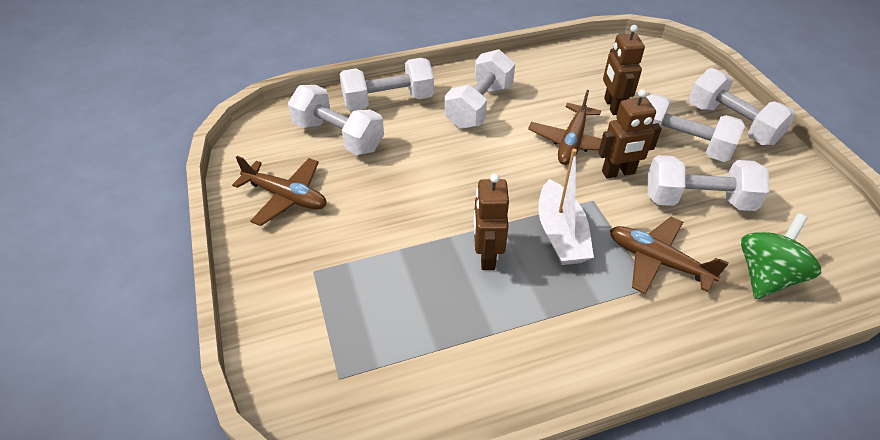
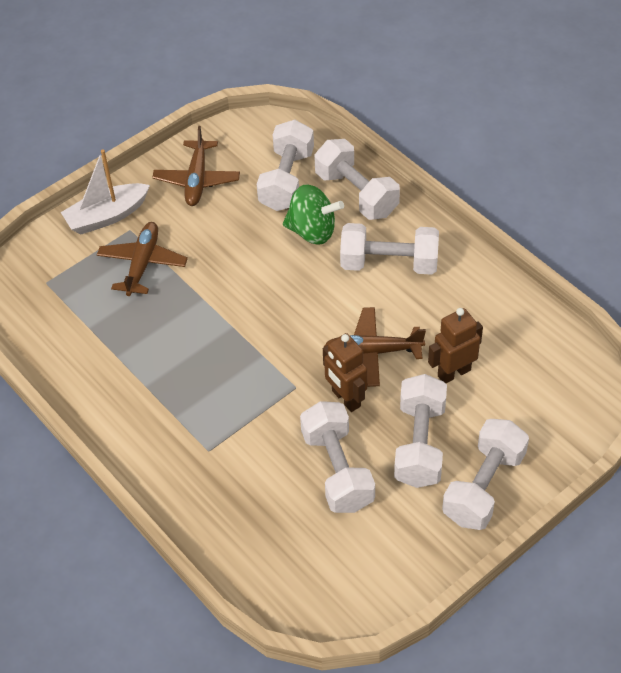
camera: 70 degrees right, 5 degrees up
brown robot [474,173,509,270] -> none
white boat [538,149,594,265] -> white boat moved to [61,149,150,234]
brown plane [610,217,729,294] -> brown plane moved to [97,222,188,296]
green spinning top [741,213,821,299] -> green spinning top moved to [283,184,344,245]

